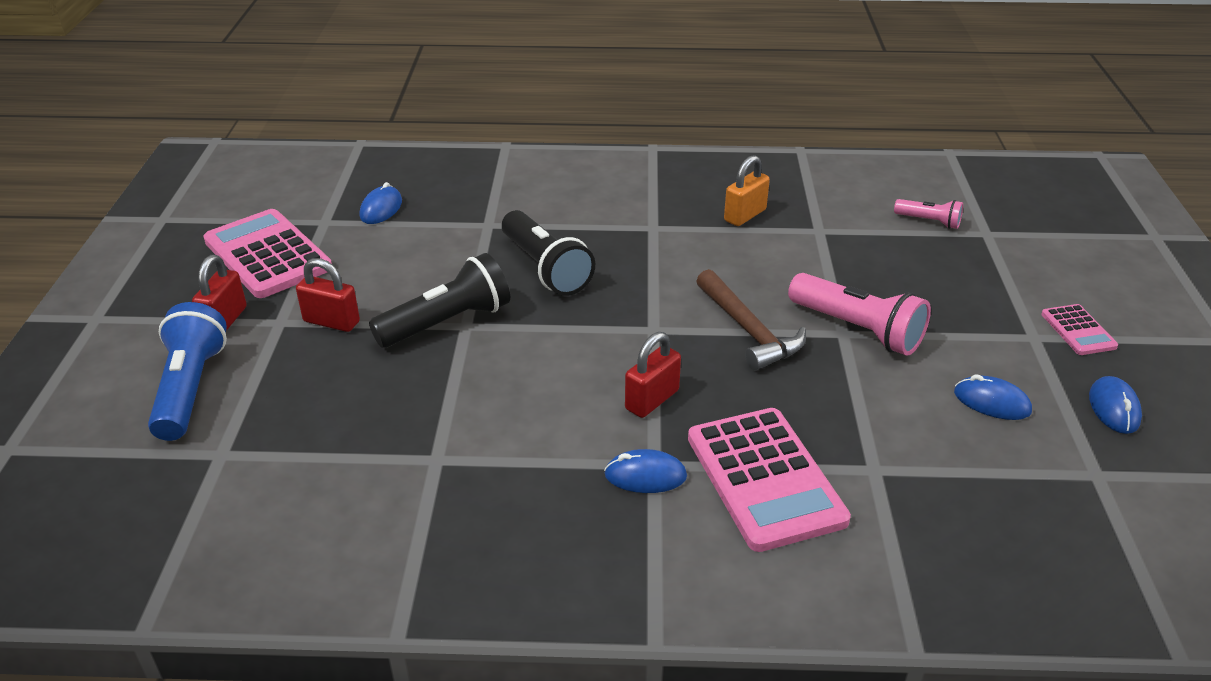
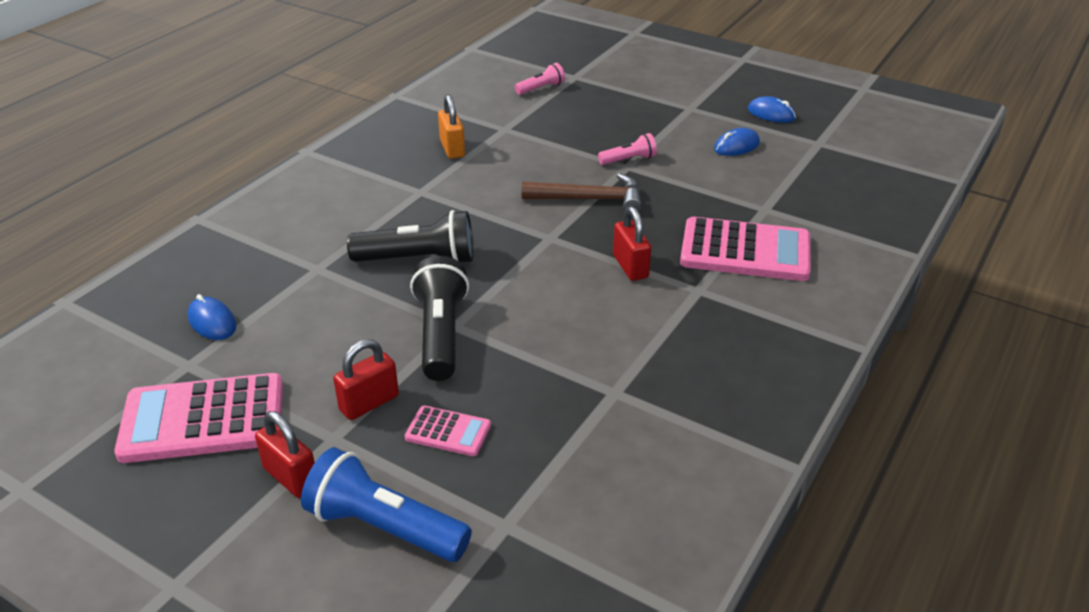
camera: 60 degrees left, 0 degrees up
blue mouse [604,449,687,493] -> none
pink flashlight [788,273,931,356] -> pink flashlight [598,133,657,165], size x0.54
pink calculator [1041,304,1118,355] -> pink calculator moved to [405,406,491,456]

